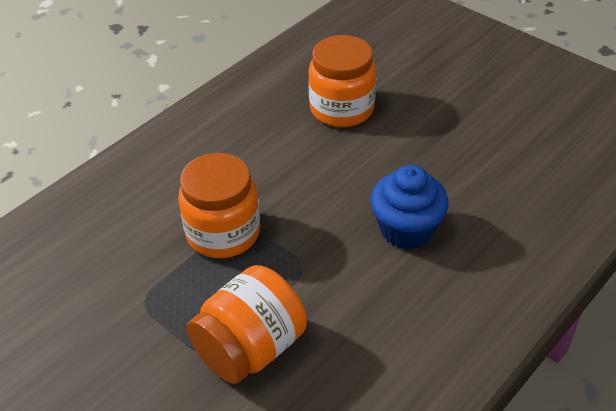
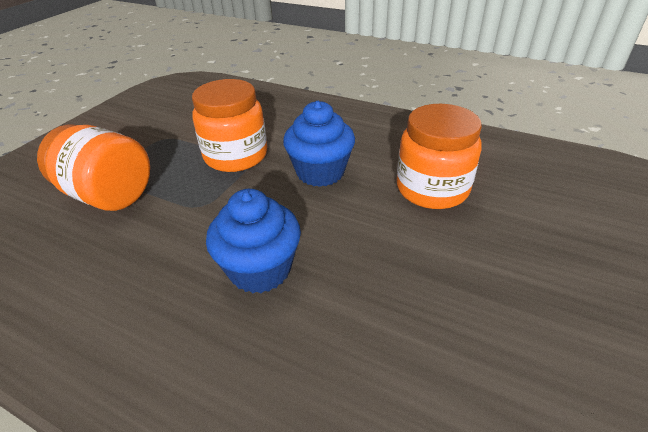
camera: 75 degrees right, 5 degrees down
none -> blue cupcake [283,101,355,187]

